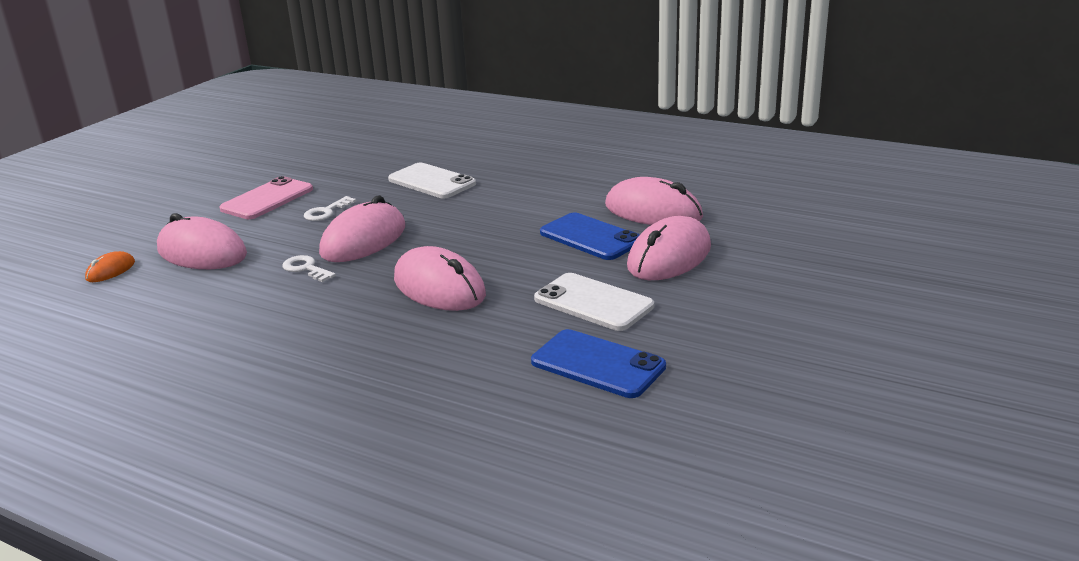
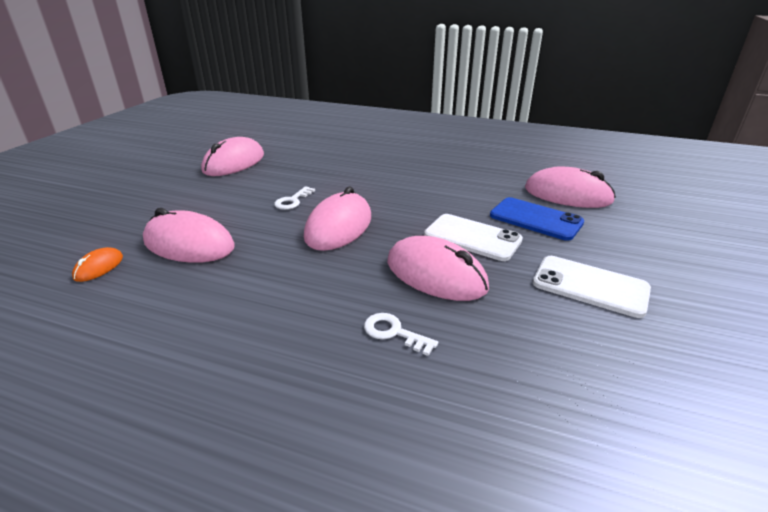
camera: 10 degrees left, 5 degrees up
pink phone [219,176,313,219] -> none
white key [282,255,336,282] -> white key moved to [364,313,438,356]
white phone [388,163,476,198] -> white phone moved to [424,214,523,261]
blue phone [531,329,666,398] -> none
pink mouse [627,216,711,280] -> pink mouse moved to [201,137,264,176]

